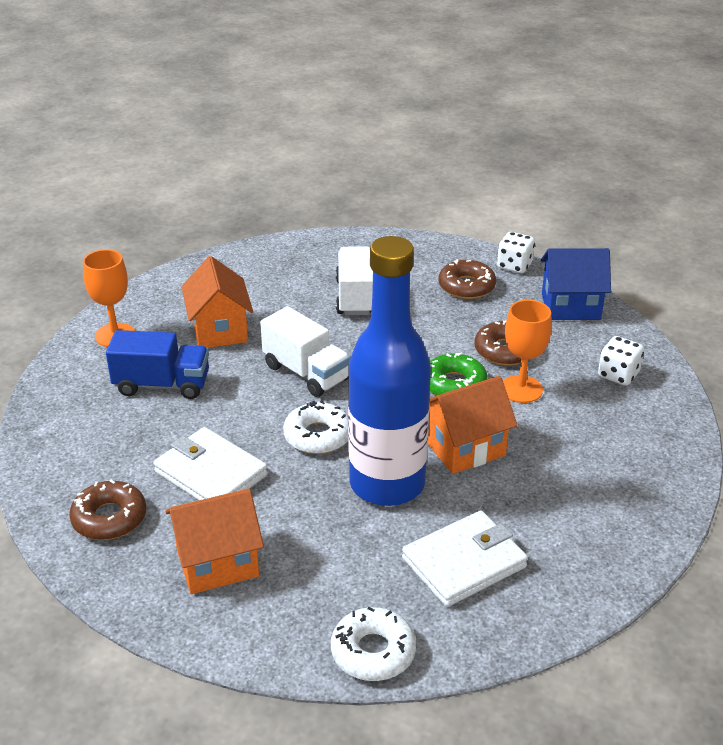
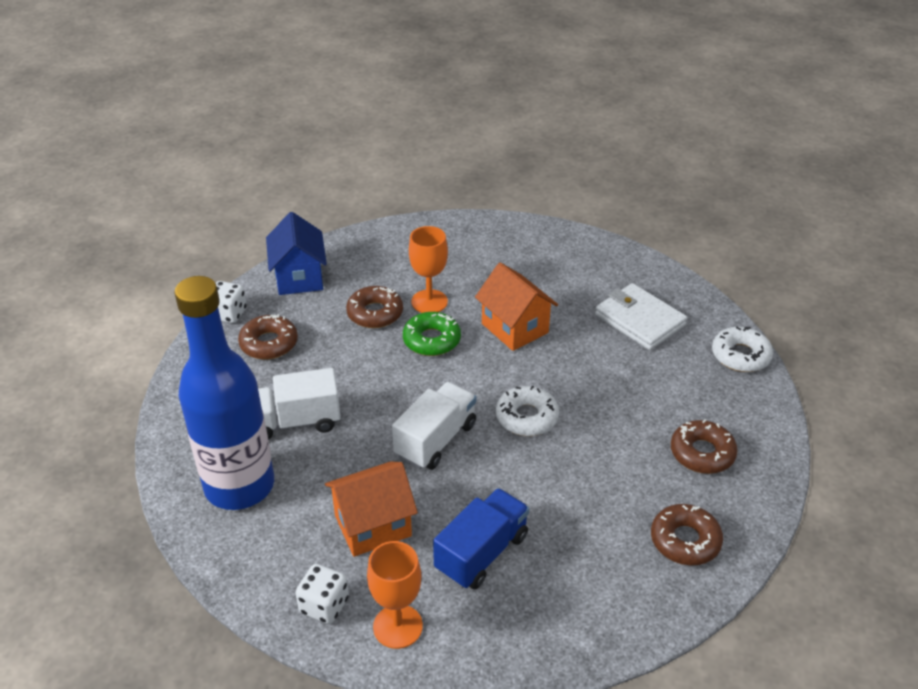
camera: 100 degrees left, 5 degrees up
blue truck [106,330,209,399] -> blue truck turned 45 degrees clockwise [433,488,529,590]
white wallet [153,427,268,501] -> none
orange house [165,488,264,594] -> brown donut [671,419,738,474]
blue bottle [348,236,431,506] -> blue bottle moved to [174,276,274,510]
white dice [598,336,644,386] -> white dice moved to [295,564,349,624]

